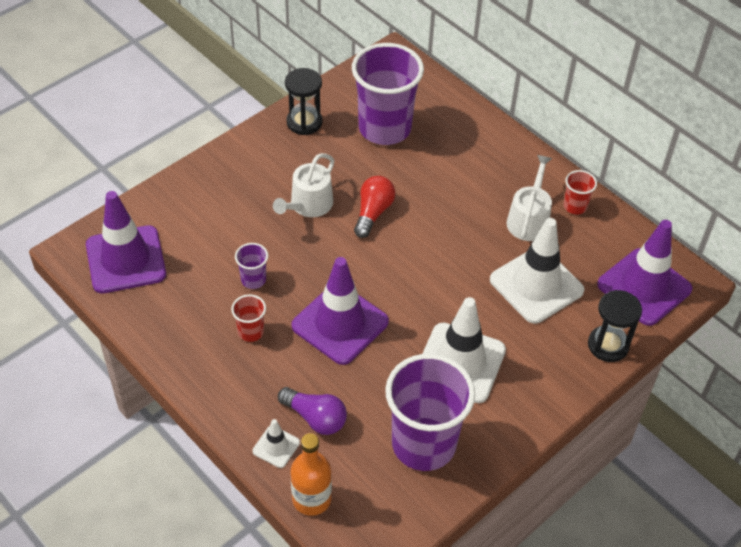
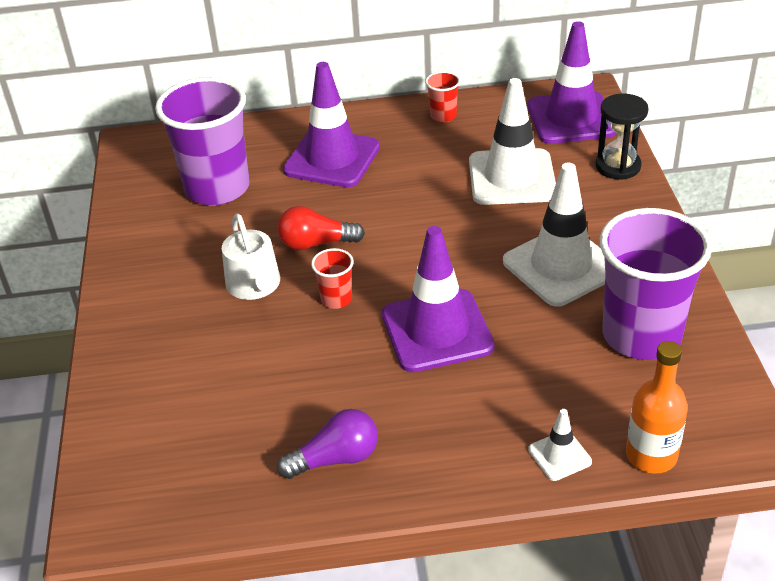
camera: 50 degrees left, 10 degrees down
purple traffic cone [86,191,166,293] -> purple traffic cone moved to [283,62,380,187]
red cup [231,294,266,342] -> red cup moved to [311,248,354,309]
purple cup [235,243,268,289] -> none
purple light bulb [278,387,347,435] -> purple light bulb moved to [277,409,378,479]
black hourglass [285,68,322,135] -> none
red light bulb [354,176,395,238] -> red light bulb turned 60 degrees counterclockwise [277,206,365,250]
white watering can [507,155,552,241] -> none

